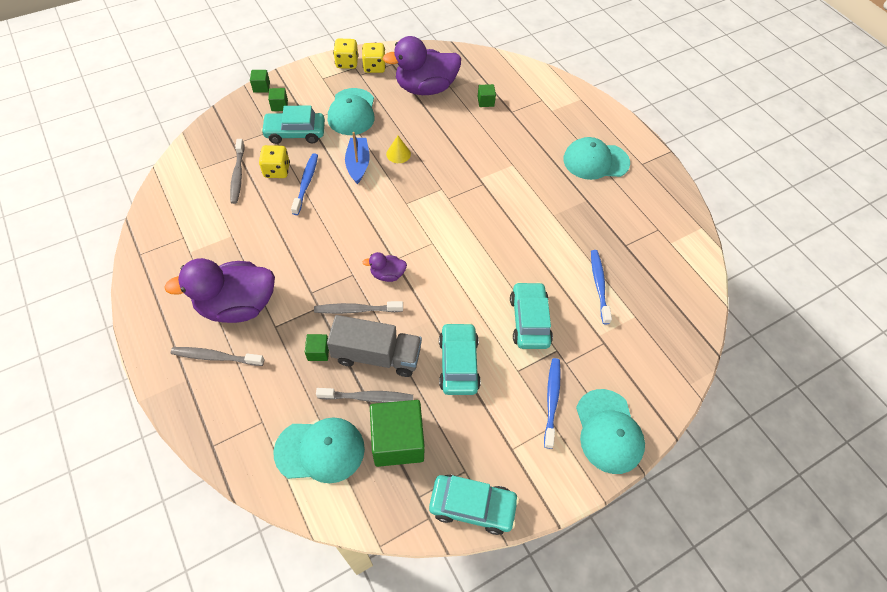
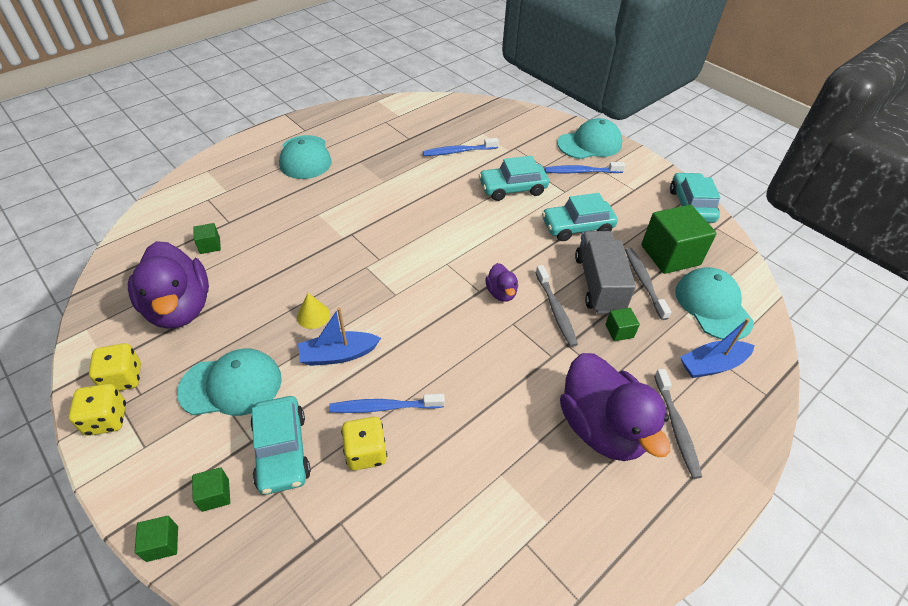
camera: 100 degrees left, 10 degrees down
grey toothbrush [230,139,245,204] -> none
none -> blue boat [680,318,755,378]

